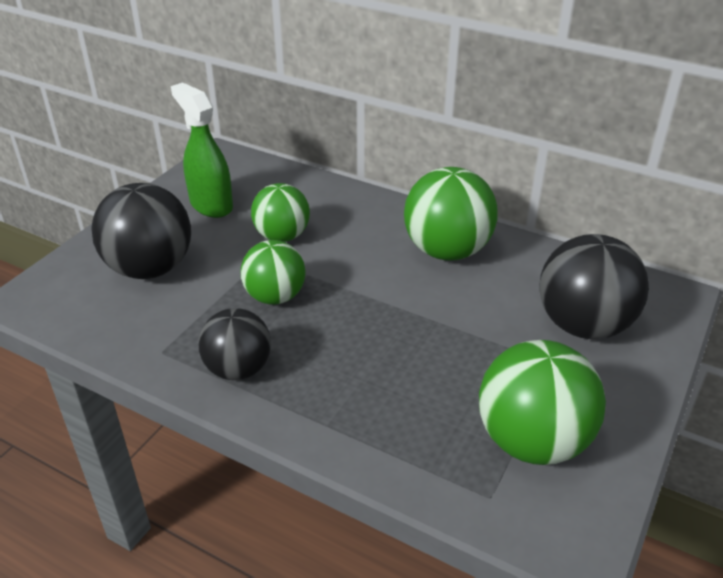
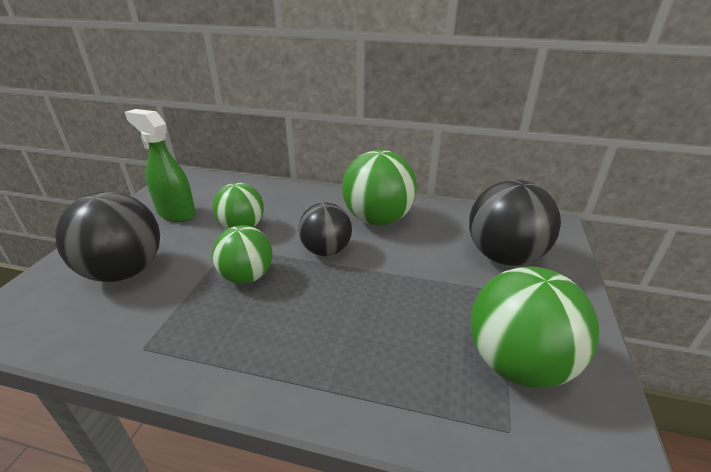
camera: 15 degrees left, 5 degrees down
black ball [199,308,271,380] -> black ball moved to [298,203,352,256]

